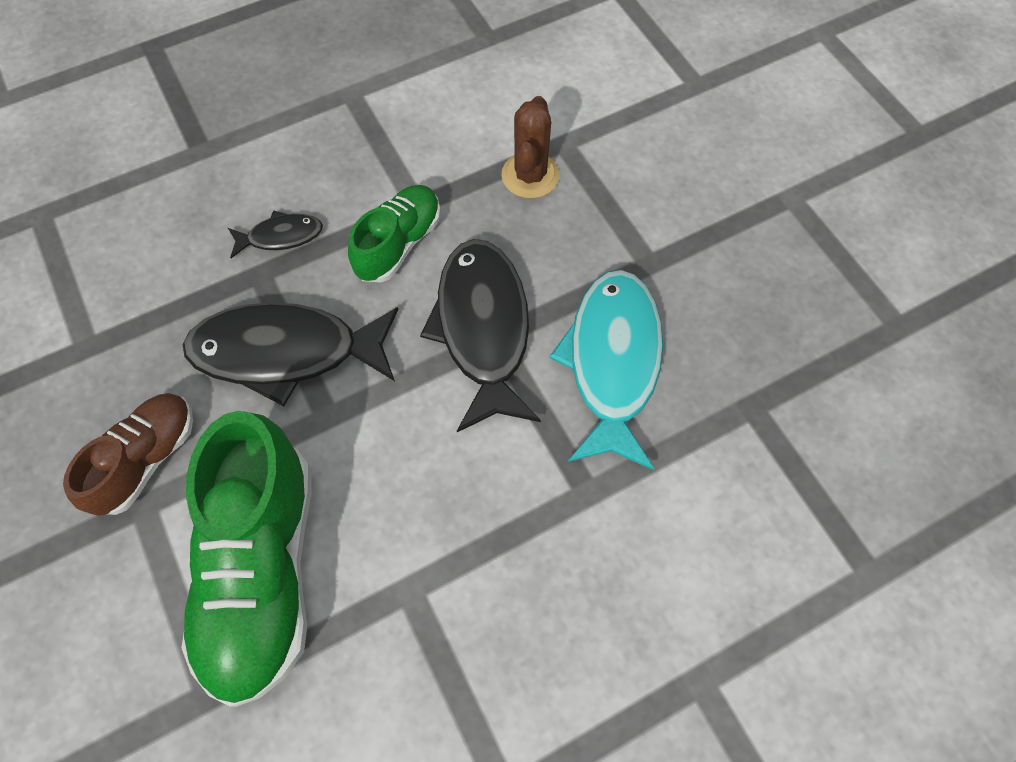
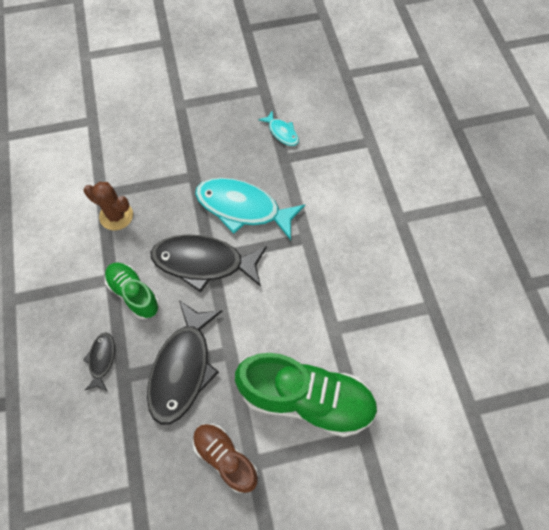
camera: 75 degrees left, 0 degrees up
none -> turquoise fish [258,111,299,146]

